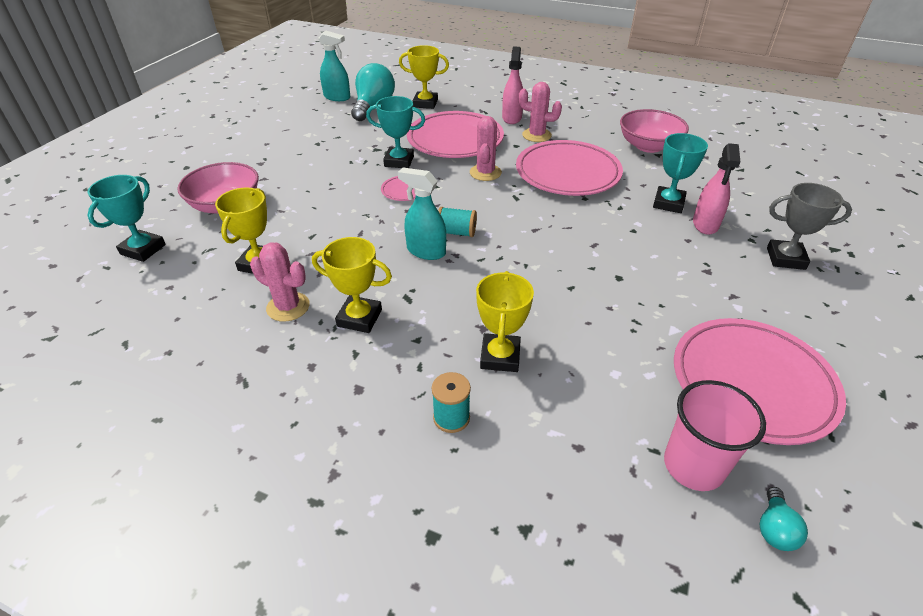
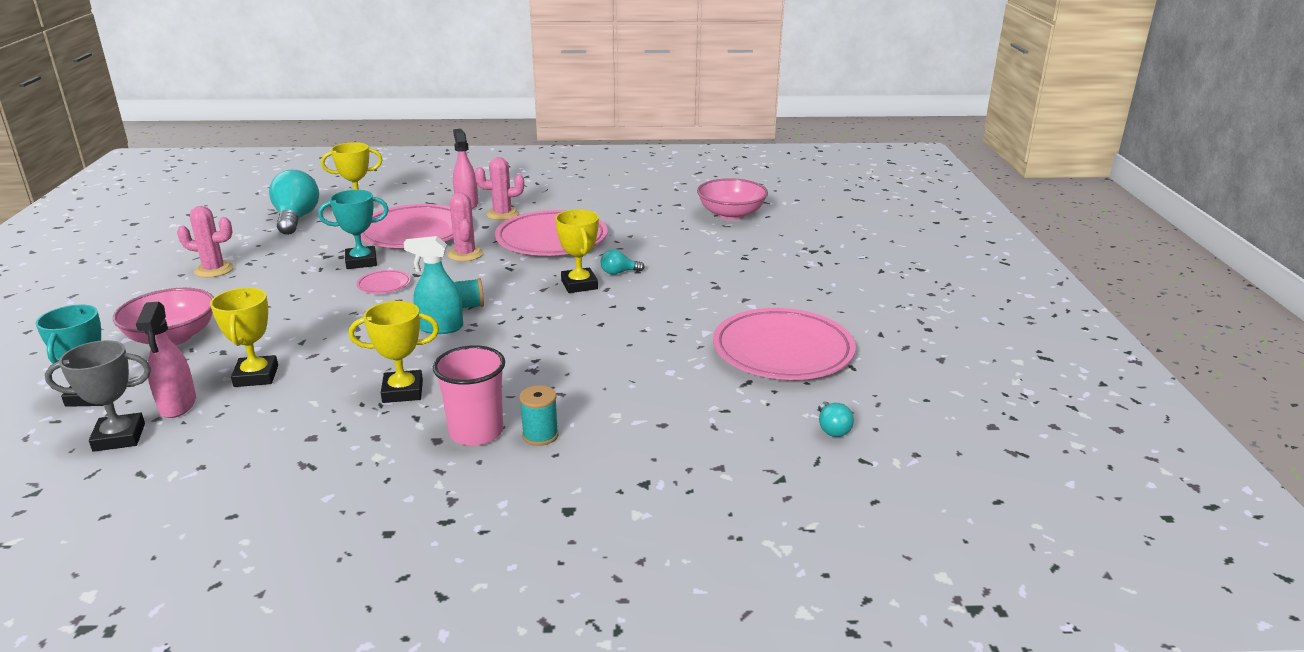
camera: 25 degrees left, 15 degrees down
pink cactus [250,242,310,322] -> pink cactus moved to [177,206,234,278]
turquoise spray bottle [318,31,350,101] -> none
yellow trophy [476,271,534,372] -> yellow trophy moved to [555,209,599,293]
pink bowl [620,109,689,153] -> pink bowl moved to [697,178,768,220]
turquoise trophy [653,133,708,213] -> none
pink cup [664,380,766,491] -> pink cup moved to [433,345,505,446]
pink spray bottle [693,143,741,235] -> pink spray bottle moved to [136,302,196,418]
grey trophy [767,183,852,270] -> grey trophy moved to [45,340,151,452]
none -> turquoise light bulb [600,249,644,275]

